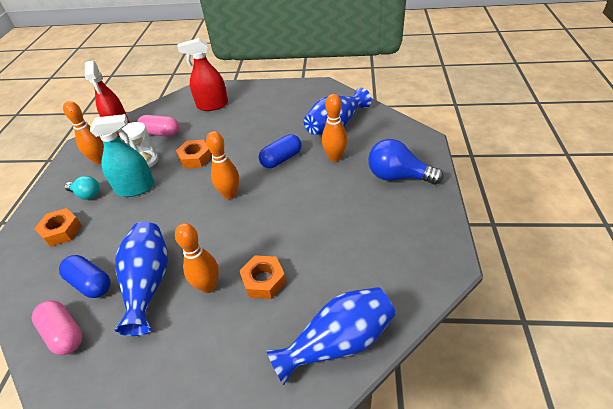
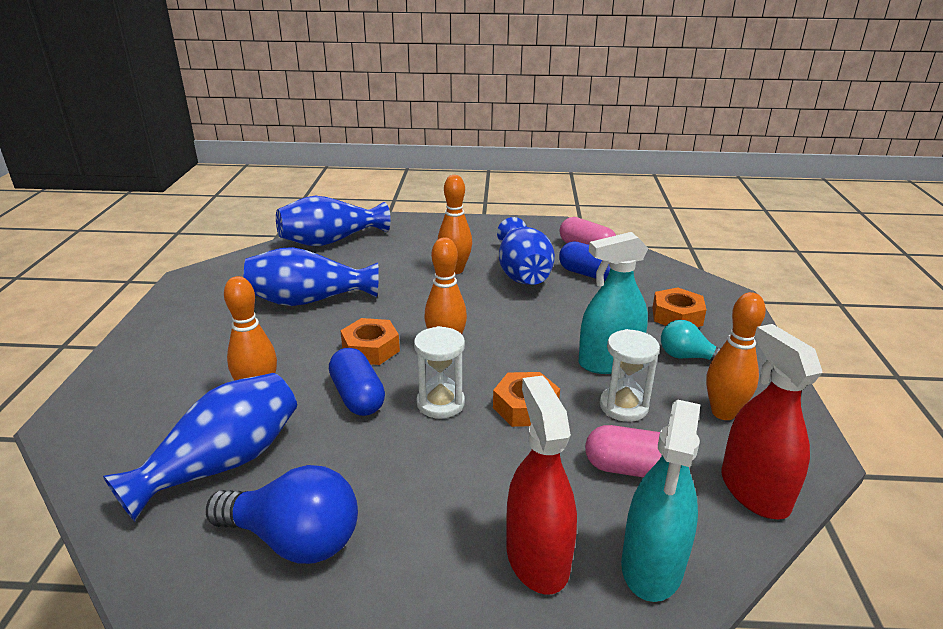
camera: 175 degrees right, 15 degrees down
red spray bottle [177,38,228,111] -> red spray bottle turned 90 degrees counterclockwise [506,376,577,595]
orange nut [239,255,286,299] -> orange nut moved to [340,318,400,365]
blue capsule [259,134,302,168] -> blue capsule turned 75 degrees counterclockwise [329,348,385,416]
blue light bulb [368,139,443,184] -> blue light bulb moved to [206,465,358,564]
none -> blue vase [244,247,379,306]
none -> white hourglass [414,326,465,419]
none -> turquoise spray bottle [621,400,701,602]

